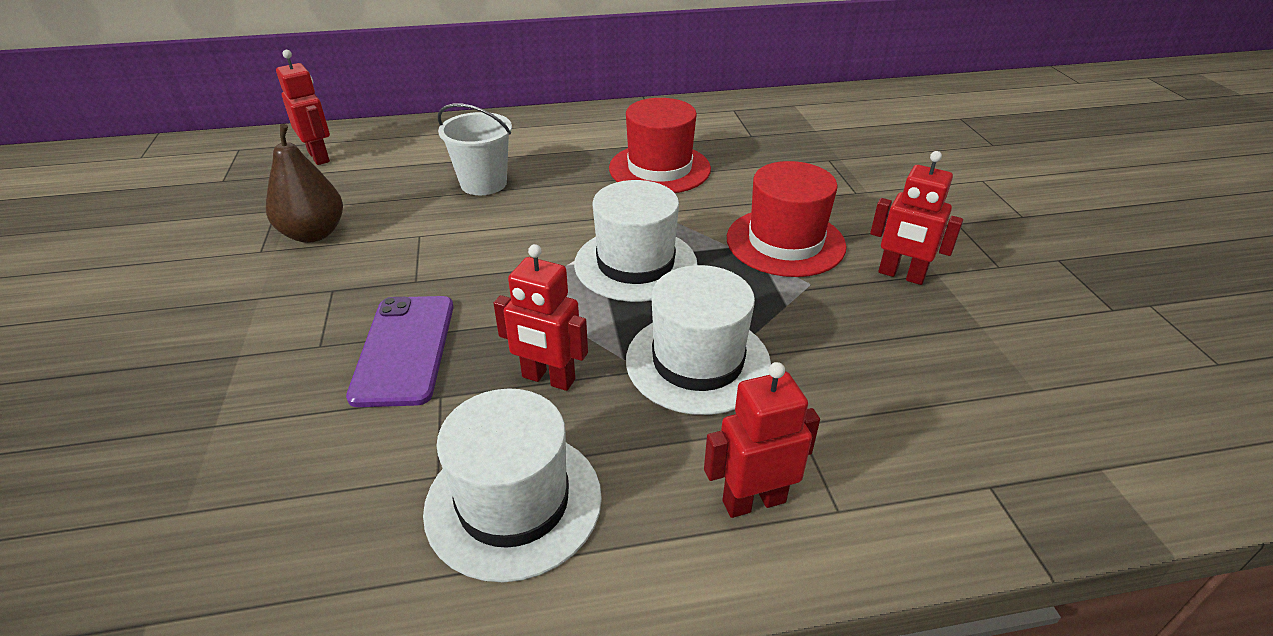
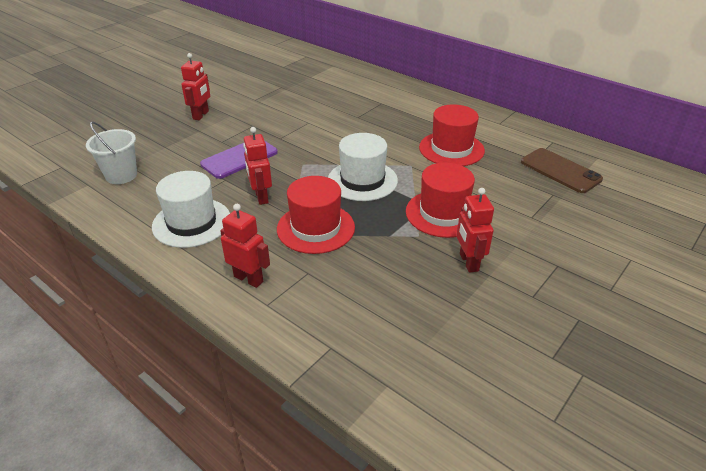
camera: 50 degrees right, 0 degrees up
brown pear [266,124,343,243] -> none
red robot [276,50,330,165] -> red robot moved to [181,53,210,120]
white bucket [438,104,512,195] -> white bucket moved to [86,121,137,184]
white hat [626,265,771,415] -> red hat [277,176,355,254]
none -> brown phone [521,148,603,193]

